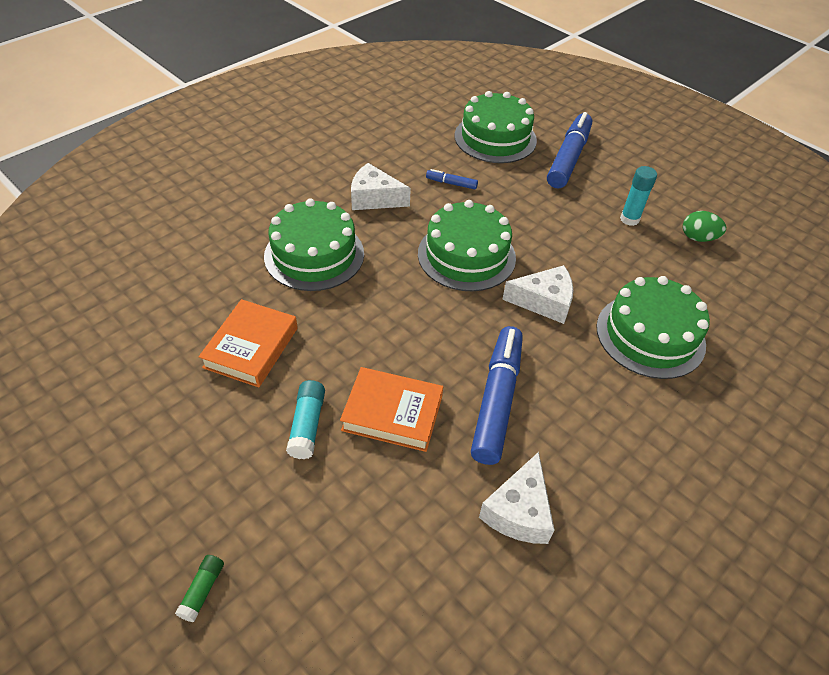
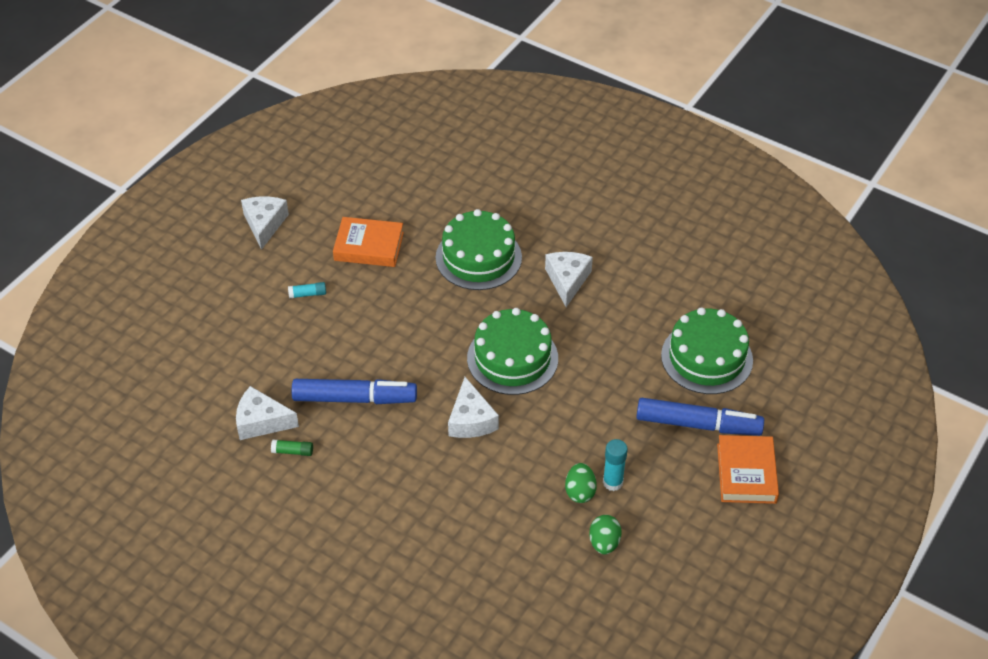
camera: 80 degrees right, 0 degrees up
green glue stick [175,555,224,622] -> green glue stick moved to [271,440,313,456]
turquoise glue stick [286,380,325,459] -> turquoise glue stick [288,282,326,298], size x0.67
orange book [340,367,443,452] -> orange book moved to [717,435,779,504]
blue marker [426,169,478,189] -> none
green cake [596,276,710,379] -> none
none -> white cheese [241,197,289,250]
none -> green egg [565,463,597,503]

